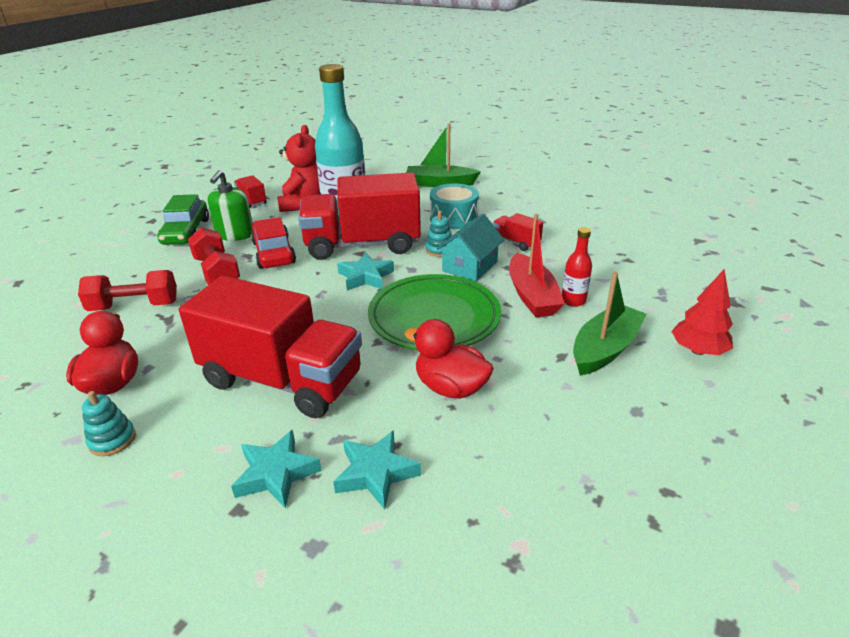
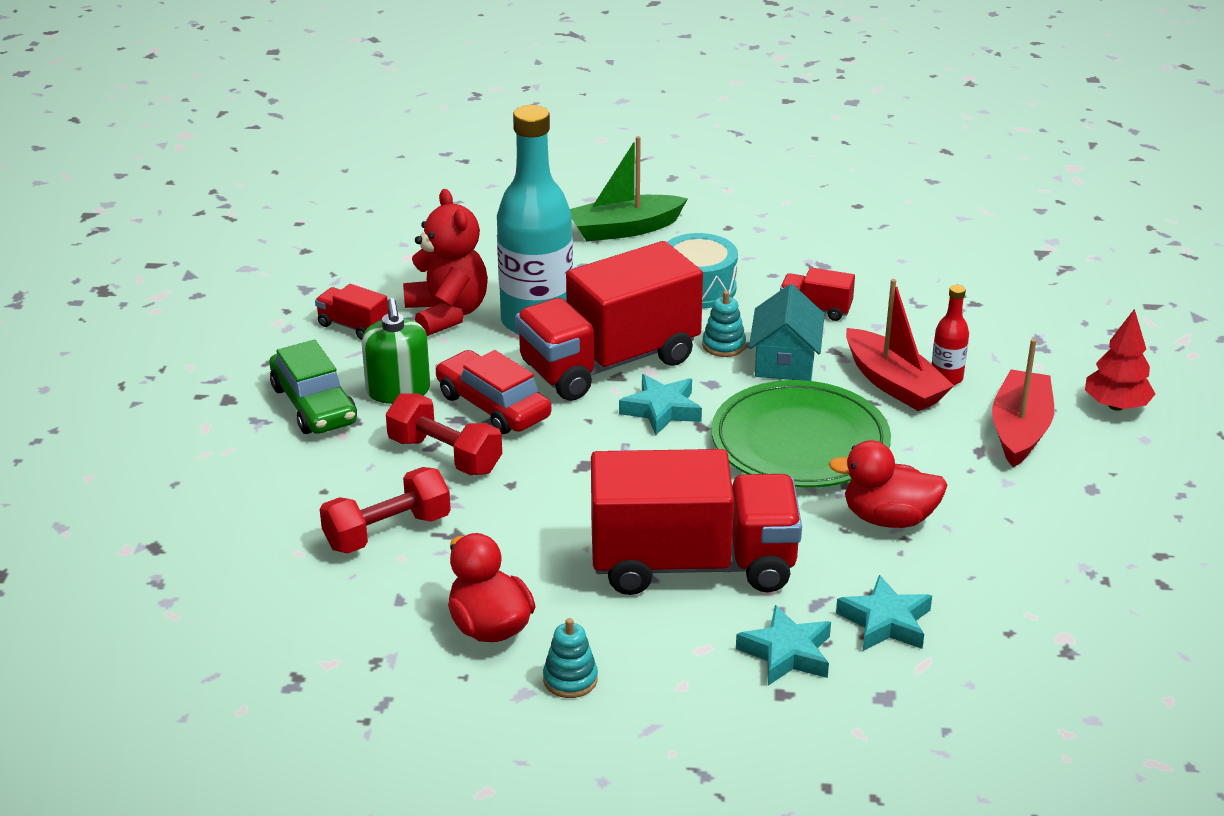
camera: 25 degrees left, 0 degrees up
green boat [573,272,647,375] -> red boat [992,338,1054,467]

